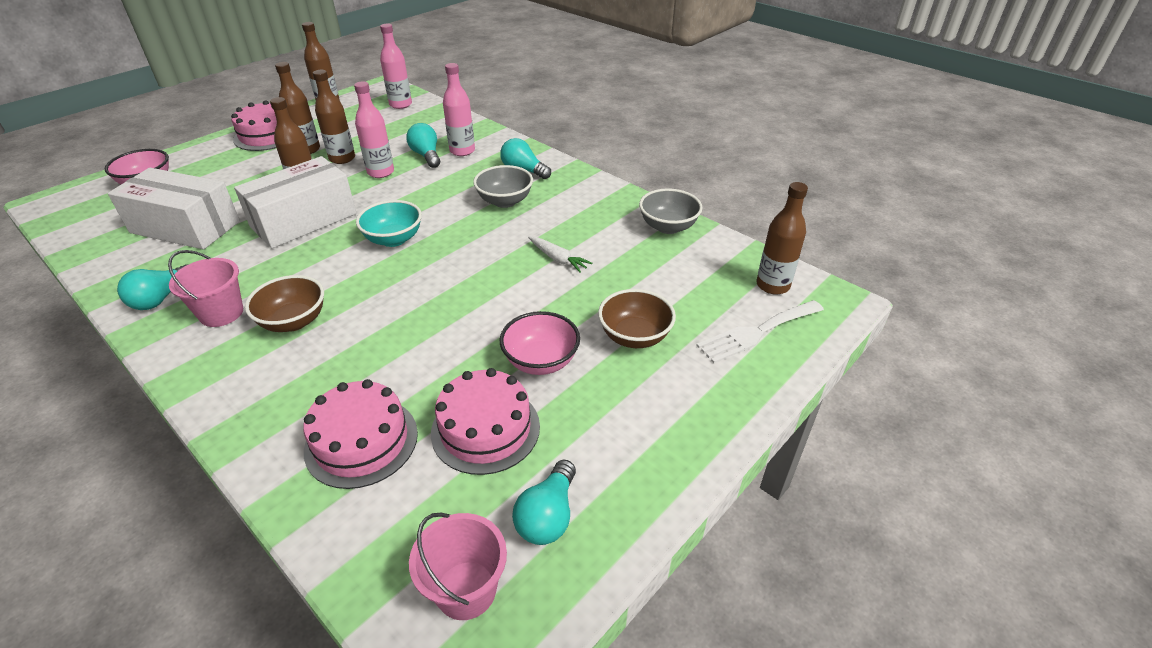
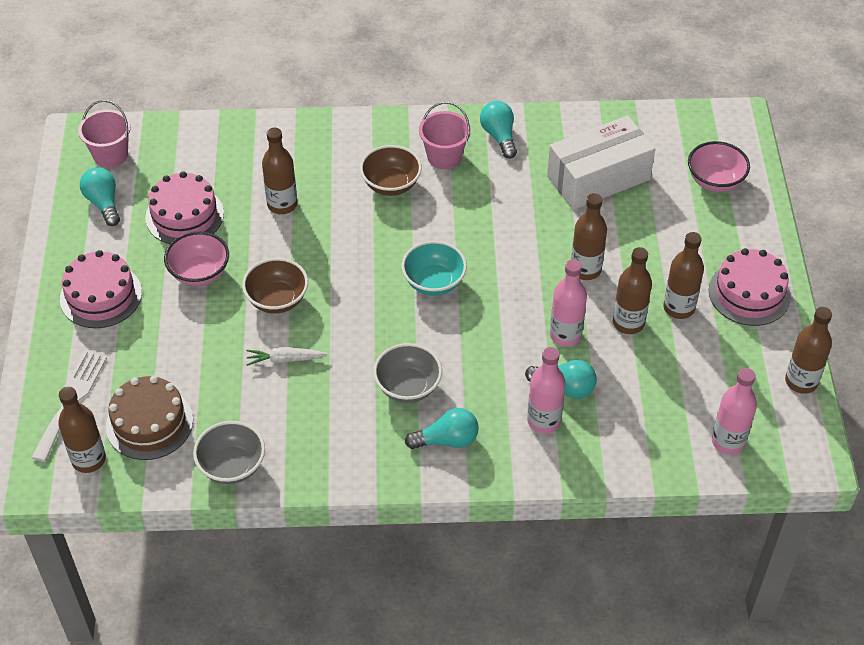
camera: 135 degrees right, 10 degrees up
white box [234,156,356,248] -> none
pink cake [303,379,418,489] -> pink cake moved to [60,250,142,328]
brown bowl [598,289,676,348] -> brown bowl moved to [242,258,308,314]
none -> brown cake [106,376,193,460]
none -> brown bottle [262,128,297,214]

